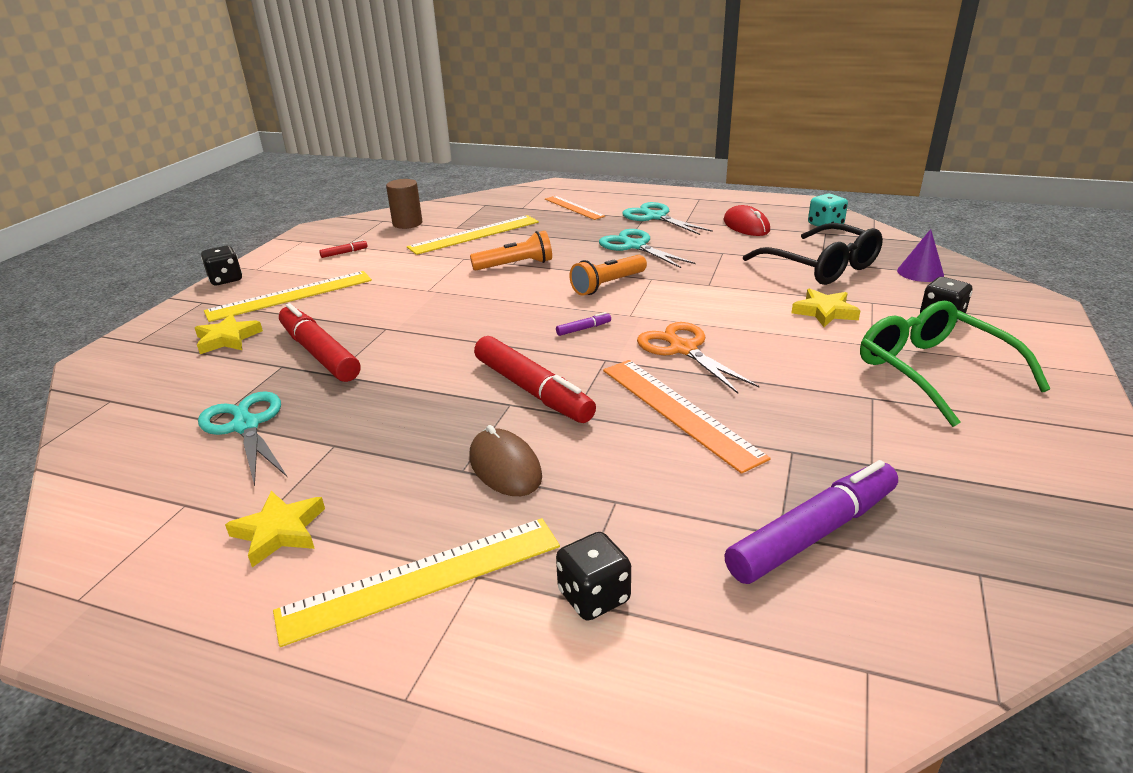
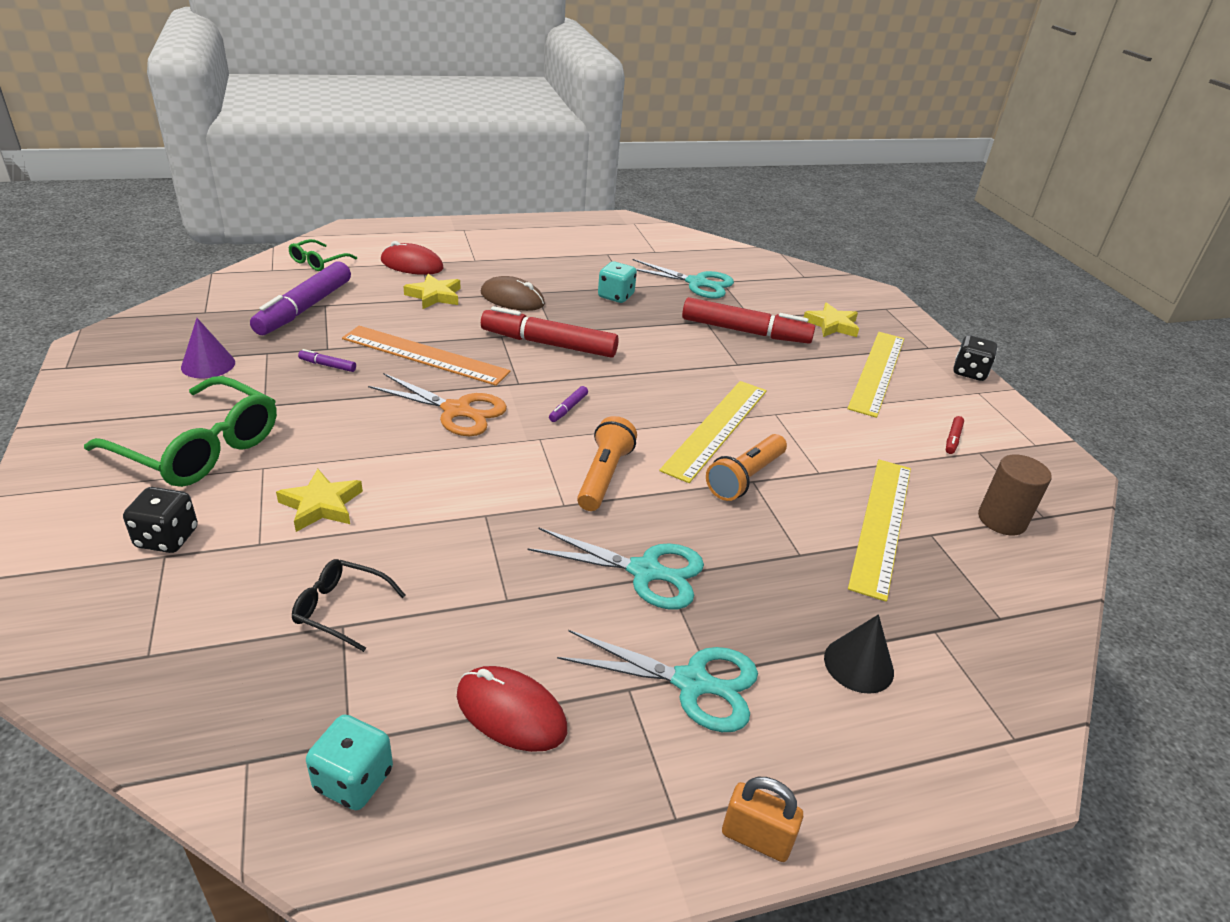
camera: 140 degrees right, 5 degrees up
yellow star [225,491,325,567] -> yellow star moved to [403,274,460,309]
yellow ruler [273,518,560,647] -> yellow ruler moved to [659,381,767,483]
orange ruler [545,196,605,220] -> black cone [824,614,894,694]
black dice [556,532,631,621] -> red mouse [381,241,444,275]
black glasses [743,223,883,285] -> black glasses [292,559,406,652], size x0.50
purple cone [897,229,944,282] -> purple cone moved to [181,318,235,378]
none -> green glasses [288,239,357,271]
none -> purple marker [298,349,356,372]
none -> turquoise dice [598,261,637,303]
none -> orange padlock [722,777,803,862]

